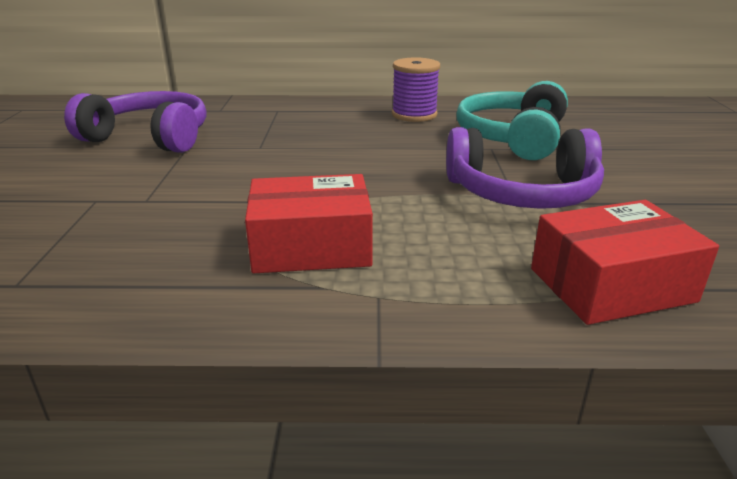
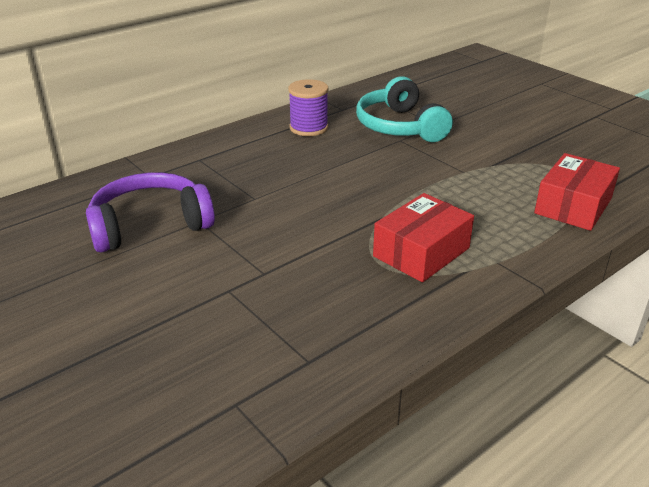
camera: 40 degrees left, 5 degrees up
purple headphones [446,127,604,209] -> none

